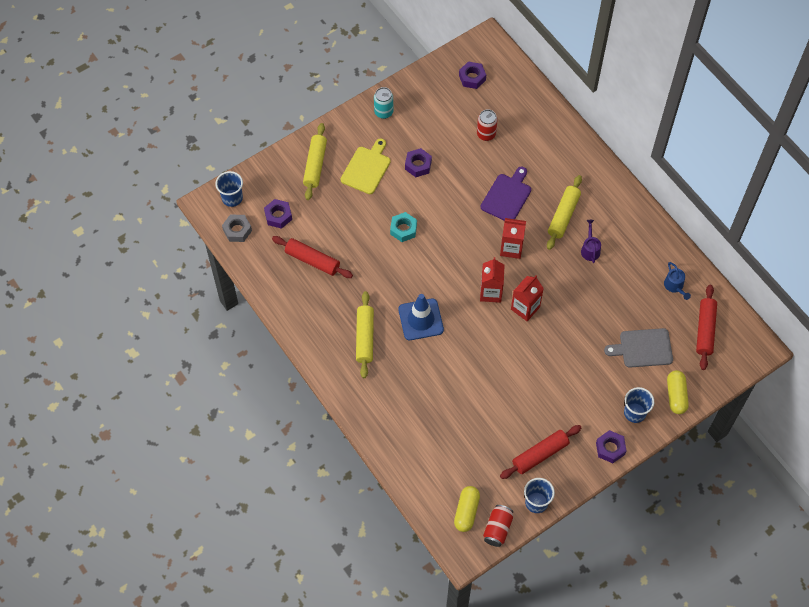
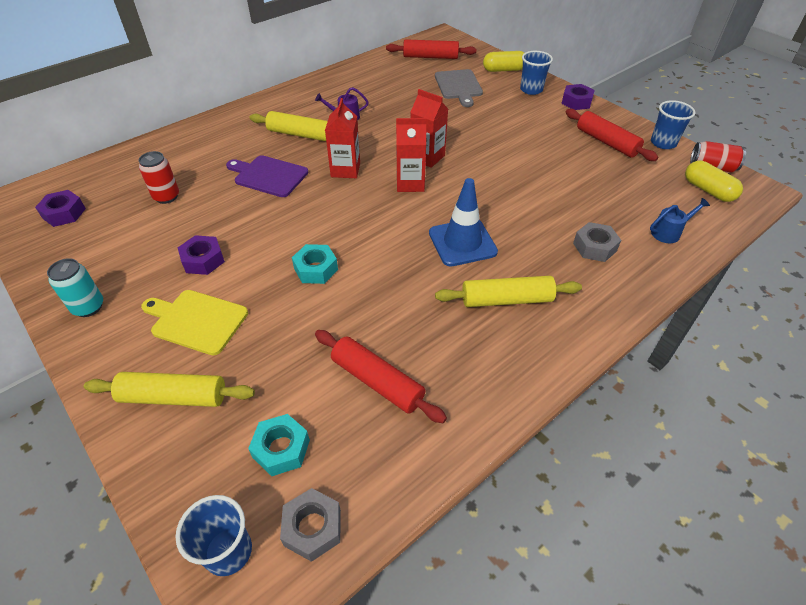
camera: 95 degrees left, 15 degrees down
purple nut [264,199,292,229] -> turquoise nut [248,414,310,476]
red rolling pin [272,236,353,278] -> red rolling pin turned 75 degrees counterclockwise [315,330,447,423]
yellow capsule [454,486,480,532] -> yellow capsule turned 45 degrees clockwise [685,161,743,202]
blue watering can [664,262,691,300] -> blue watering can moved to [650,198,710,243]
none -> grey nut [573,222,621,262]

